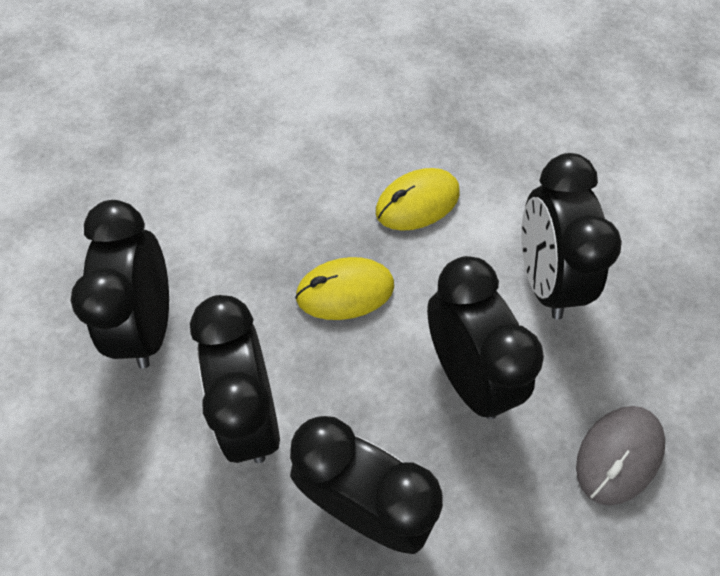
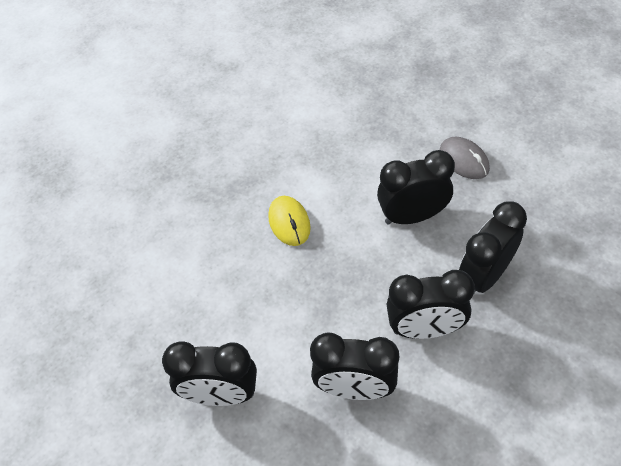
camera: 75 degrees left, 5 degrees down
yellow mouse [295,257,394,320] -> none
black clock [521,153,622,320] -> black clock moved to [162,341,257,406]

